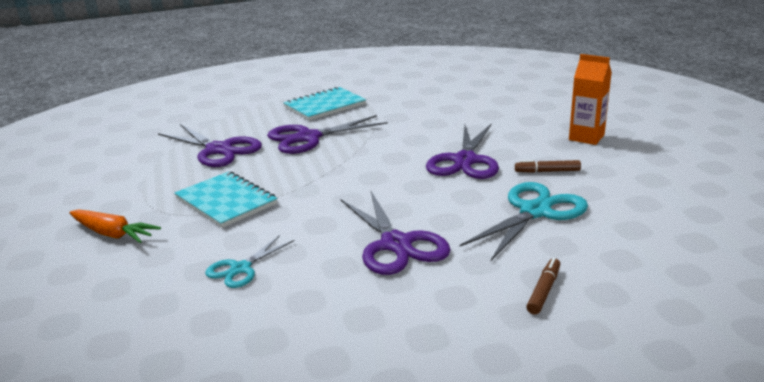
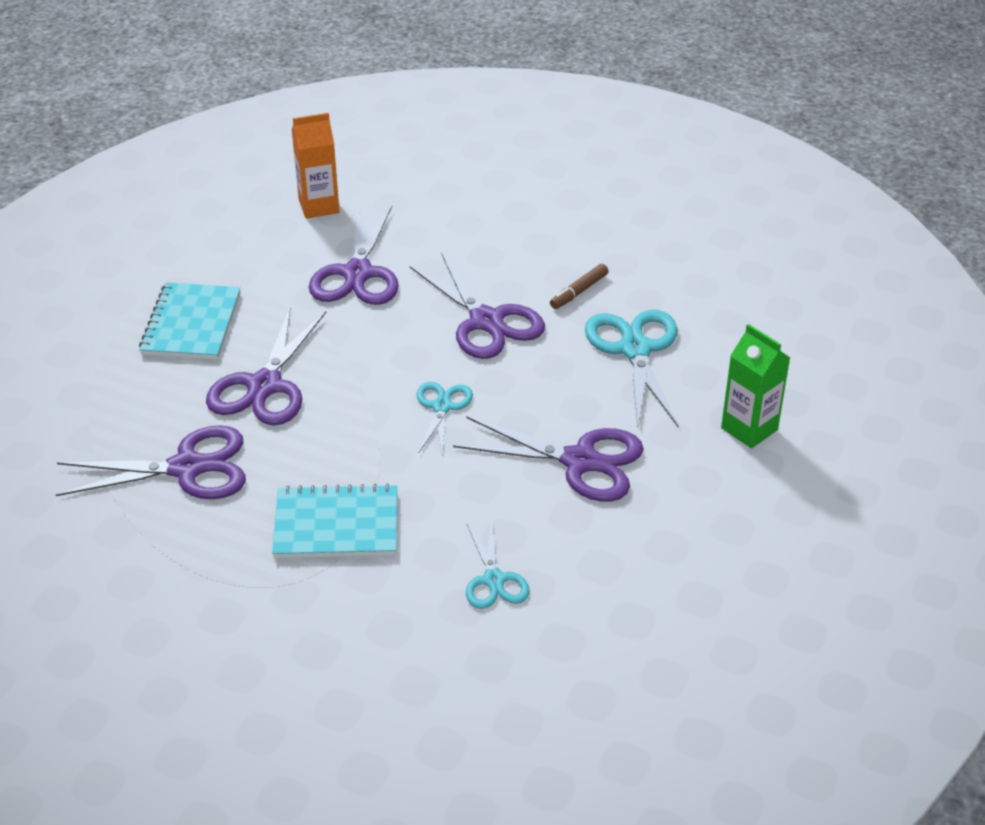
camera: 50 degrees left, 15 degrees up
orange carrot [69,209,161,243] -> none
brown marker [526,258,560,315] -> green carton [721,324,790,448]
orange carton [569,54,612,145] -> orange carton moved to [292,113,340,219]
none -> purple scissors [309,206,399,305]
none -> turquoise scissors [417,382,473,456]

